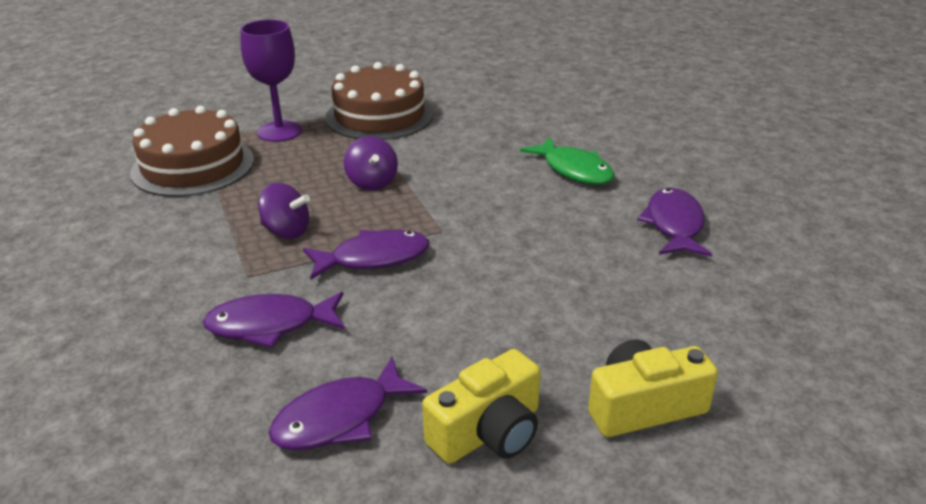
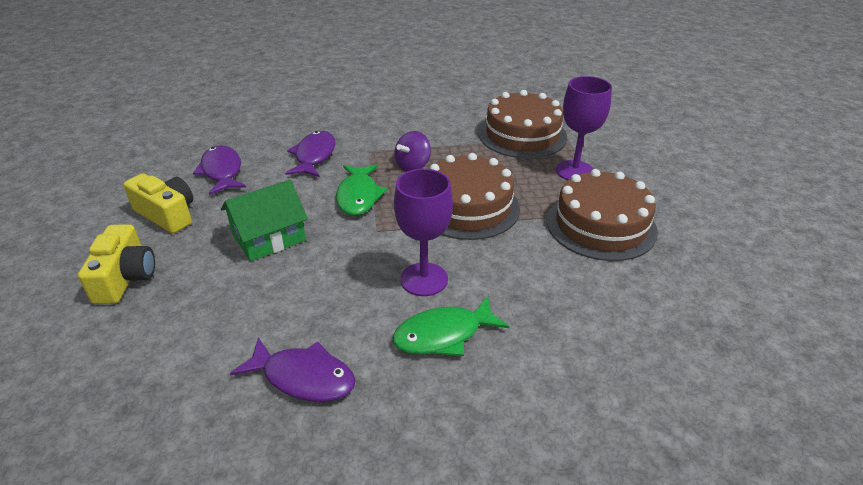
camera: 105 degrees right, 5 degrees up
purple fish [303,230,429,279] -> green fish [336,165,387,216]
purple spinning top [344,136,398,190] -> brown cake [430,153,520,240]
yellow camera [422,349,541,464] -> yellow camera turned 150 degrees clockwise [123,173,193,234]
none -> green house [221,180,308,261]
none -> purple goblet [394,169,453,296]

